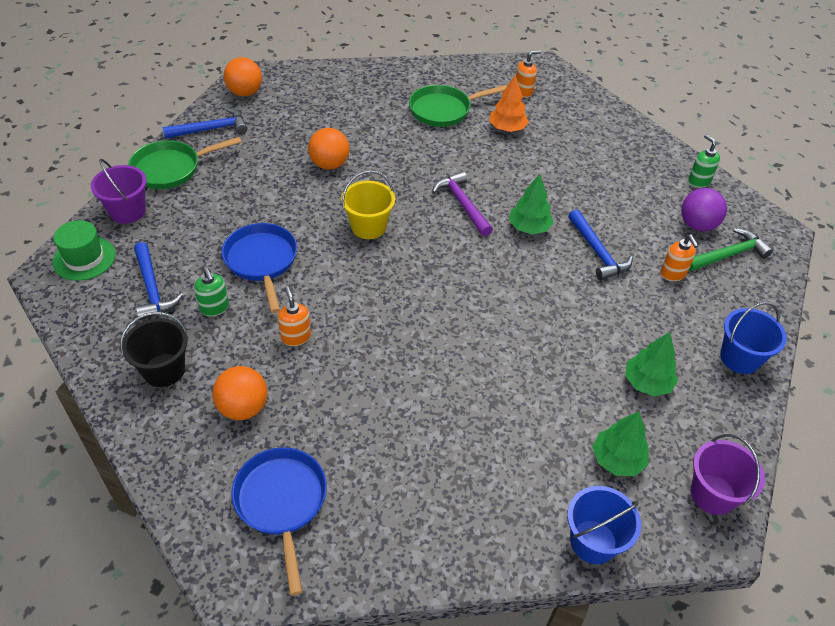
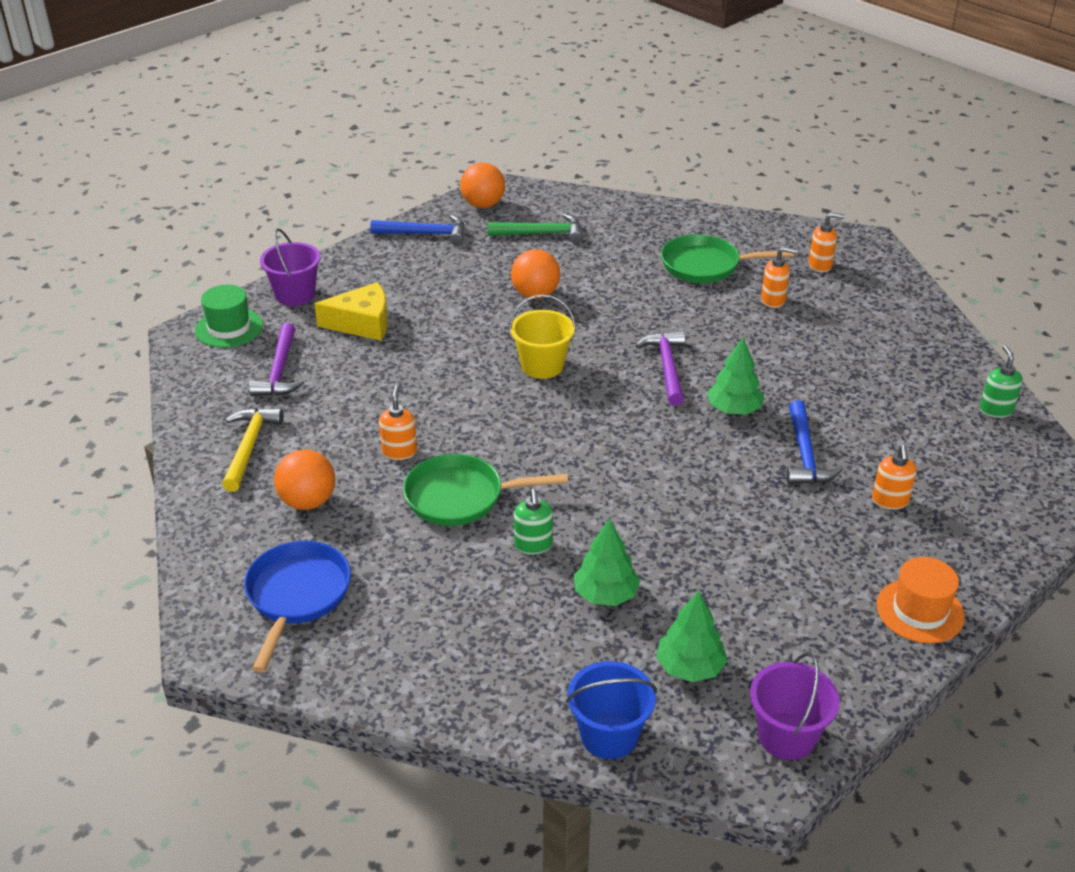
camera: 25 degrees right, 10 degrees down
black bucket [120,312,188,387] -> yellow hammer [222,408,283,492]
green pan [128,137,242,189] -> green pan moved to [403,454,568,526]
blue hammer [134,242,183,320] -> purple hammer [249,323,305,396]
green soap dispenser [194,268,229,316] -> green soap dispenser moved to [514,489,553,555]
blue pan [222,223,297,313] -> none
orange tree [489,75,529,132] -> orange soap dispenser [761,247,797,308]
green tree [625,332,678,396] -> green tree moved to [574,518,640,606]
purple ball [681,188,727,231] -> none
green hammer [689,228,773,271] -> green hammer moved to [487,213,582,243]
blue bucket [720,302,787,374] -> orange hat [876,557,965,643]
none -> yellow cheese [314,282,388,341]

